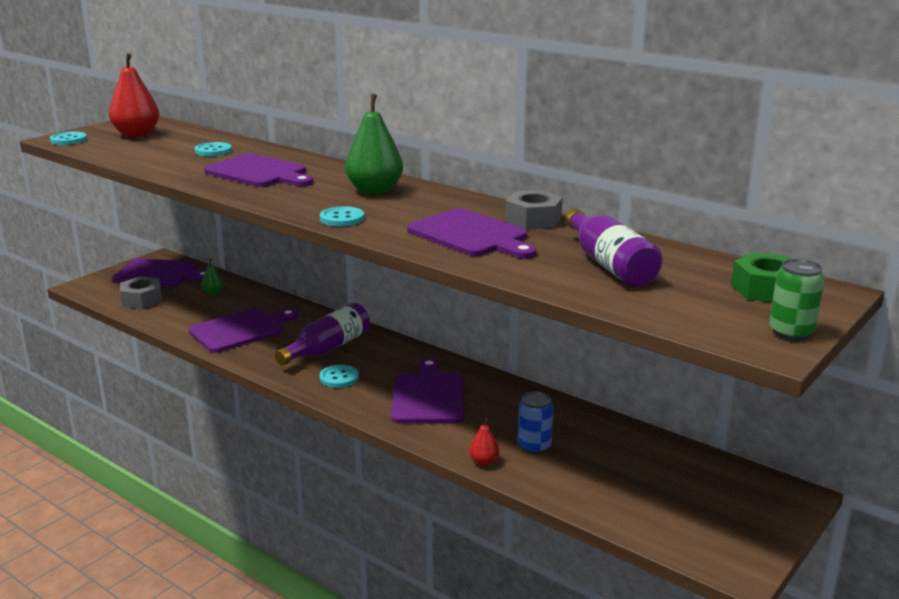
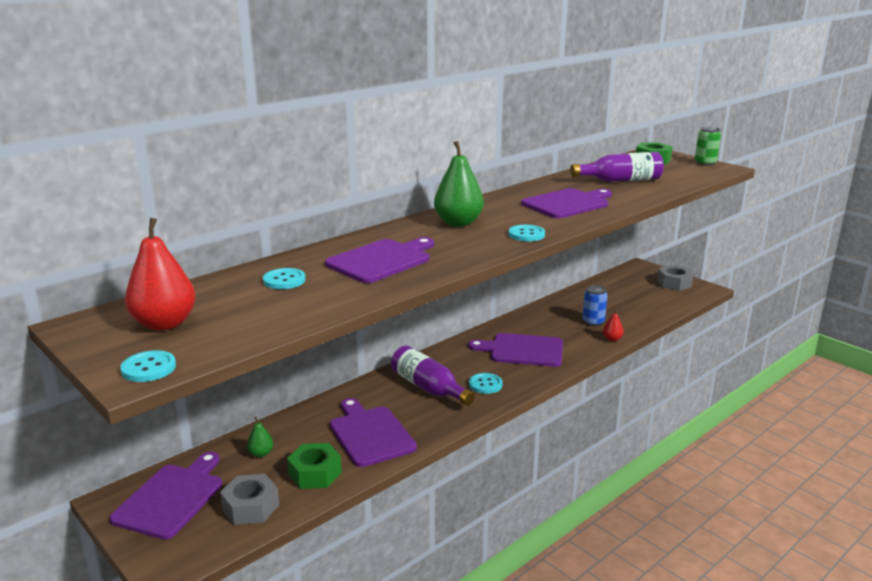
camera: 80 degrees left, 0 degrees up
grey nut [505,190,563,230] -> grey nut moved to [657,265,694,291]
none -> green nut [287,443,342,489]

